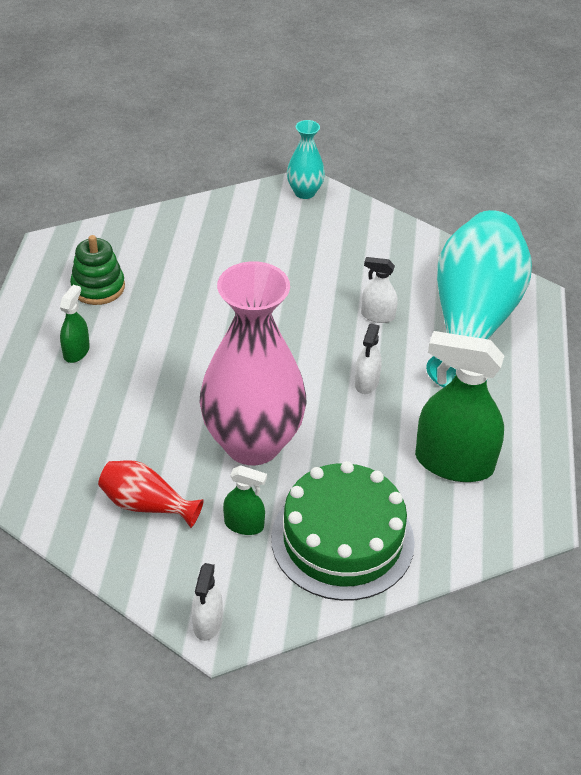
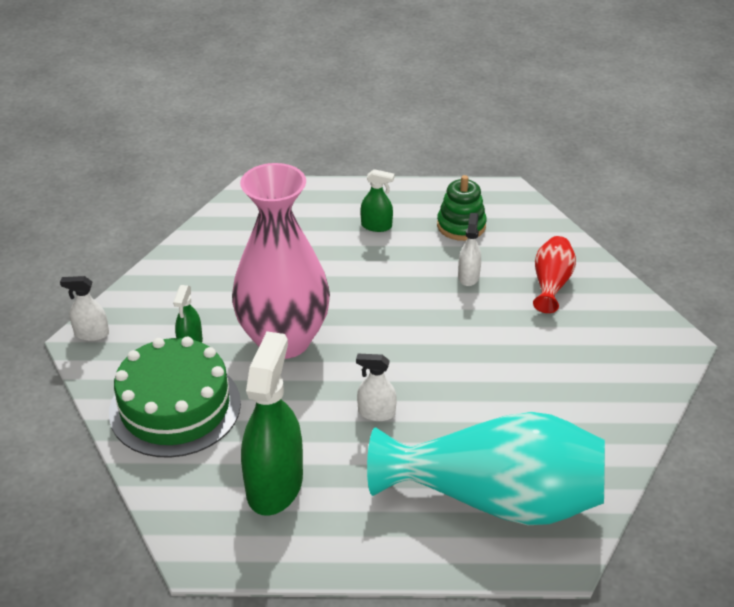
camera: 85 degrees right, 5 degrees down
red vase [98,460,204,528] -> red vase moved to [533,236,576,313]
turquoise vase [287,120,325,199] -> none
white spray bottle [361,257,398,323] -> white spray bottle moved to [458,213,481,286]

